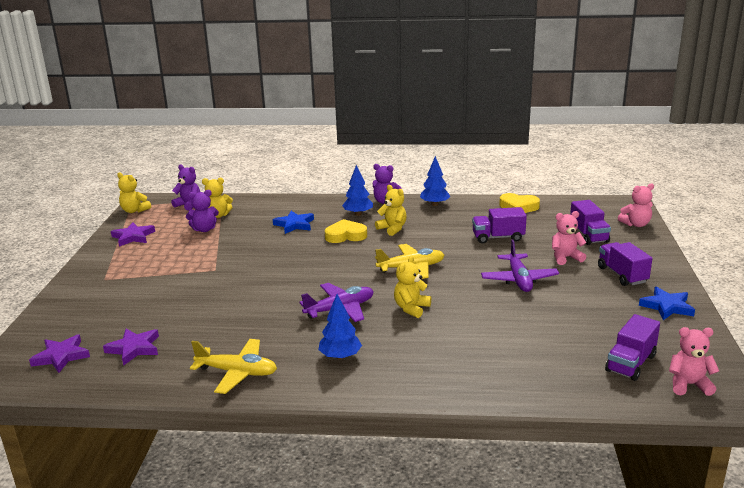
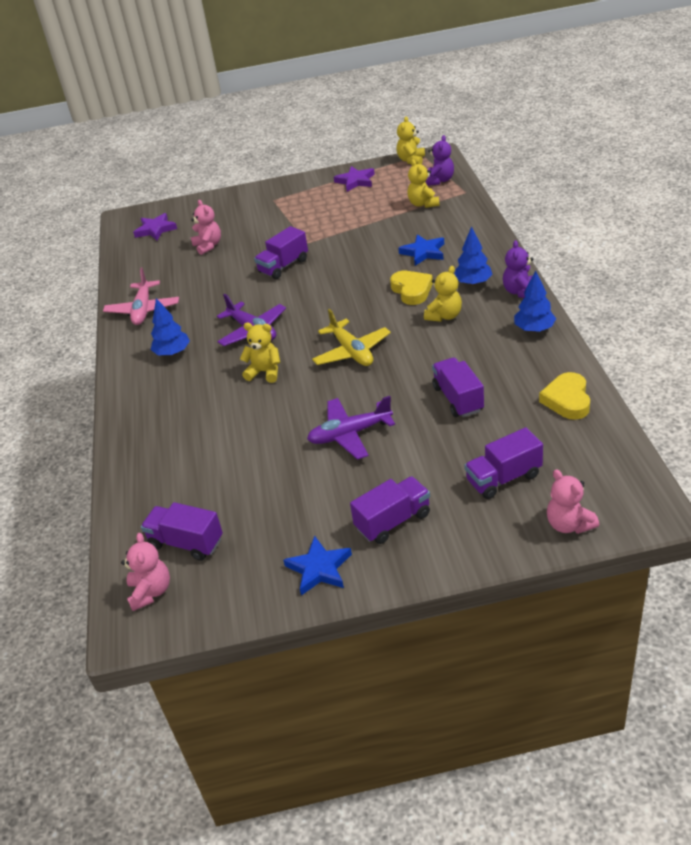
camera: 80 degrees right, 15 degrees up
purple star [103,329,159,366] -> none
purple teddy bear [186,190,219,232] -> none
yellow plane [190,339,277,394] -> pink plane [103,267,179,325]
pink teddy bear [552,211,586,265] -> pink teddy bear moved to [191,200,221,255]
none -> purple truck [254,226,308,279]

